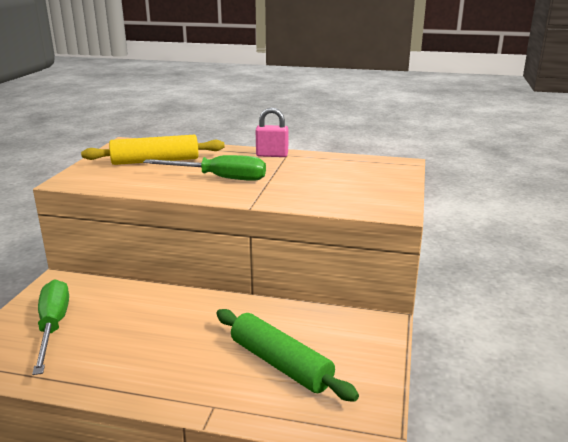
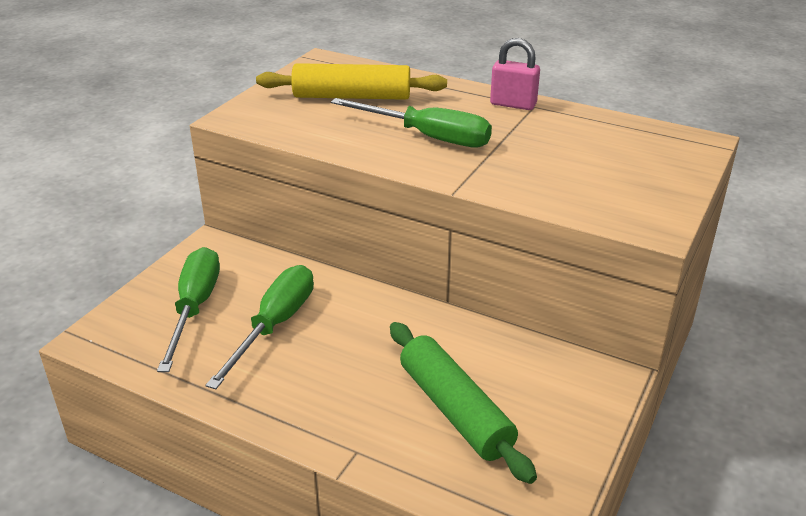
camera: 15 degrees right, 10 degrees up
none -> green screwdriver [205,265,314,389]

